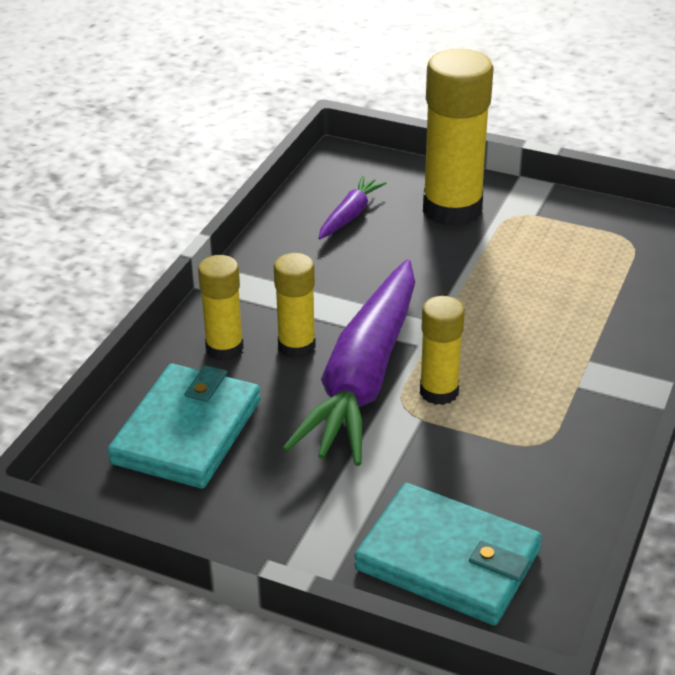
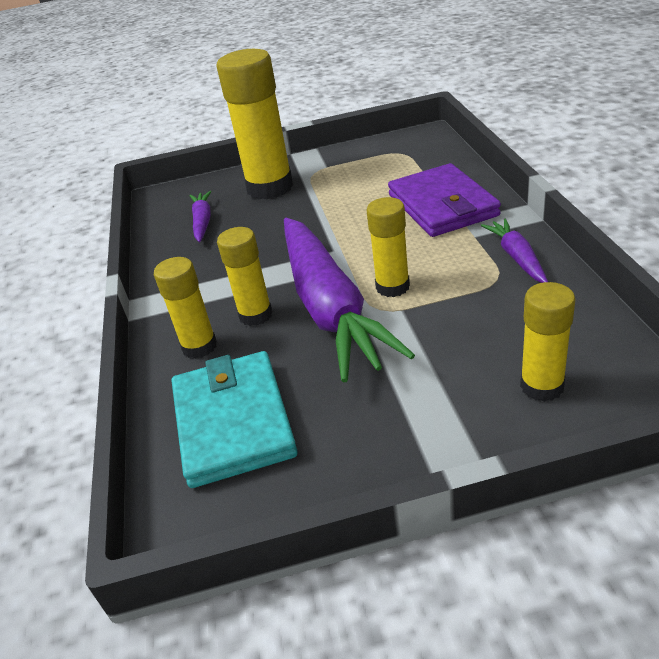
camera: 30 degrees left, 0 degrees up
turquoise wallet [354,483,542,625] -> yellow glue stick [520,282,576,402]
none -> purple wallet [388,163,501,237]
none -> purple carrot [481,218,548,283]

